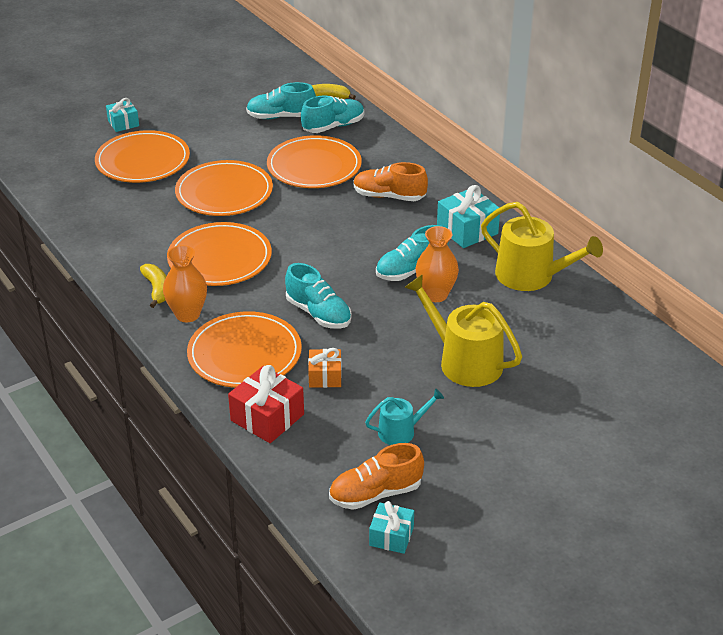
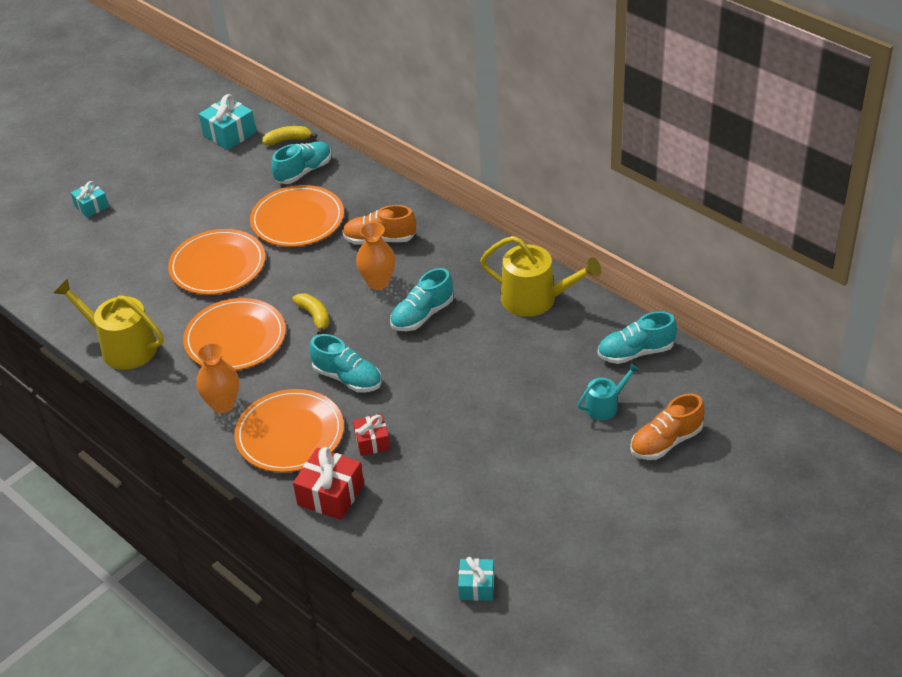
camera: 10 degrees left, 5 degrees up
orange plate [95,130,190,183] -> none
yellow banana [140,264,166,308] -> yellow banana moved to [292,293,330,335]
turquoise shoe [246,82,316,119] -> turquoise shoe moved to [598,311,677,364]
orange gift [308,348,342,388] -> red gift [353,414,390,456]
orange shoe [329,443,424,510] -> orange shoe moved to [630,393,705,460]
turquoise watering can [365,388,444,445] -> turquoise watering can moved to [578,363,639,420]
yellow watering can [404,274,522,387] -> yellow watering can moved to [54,278,164,370]
orange vase [415,226,459,302] -> orange vase moved to [356,222,396,290]
turquoise gift [437,185,500,248] -> turquoise gift moved to [199,94,256,150]

